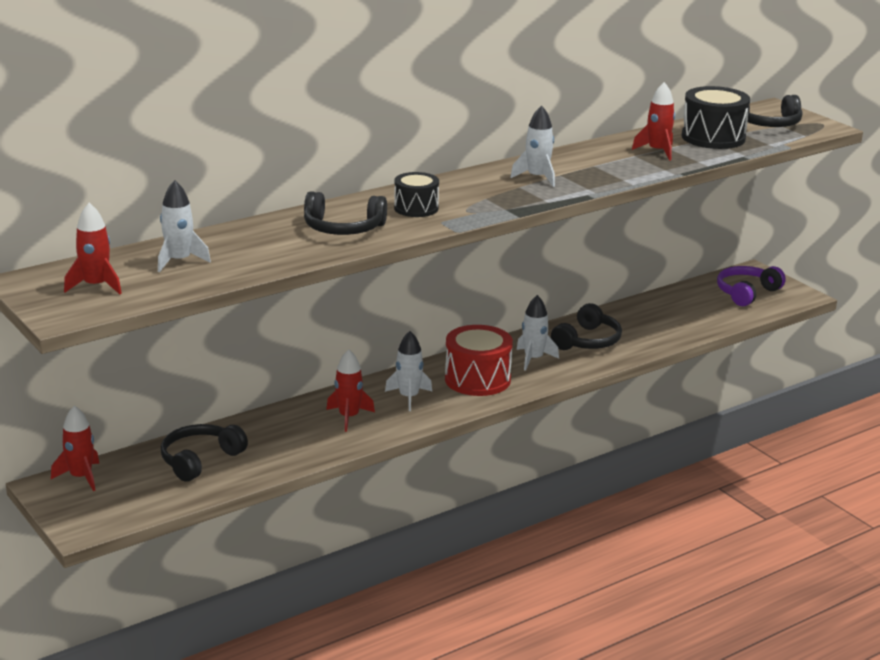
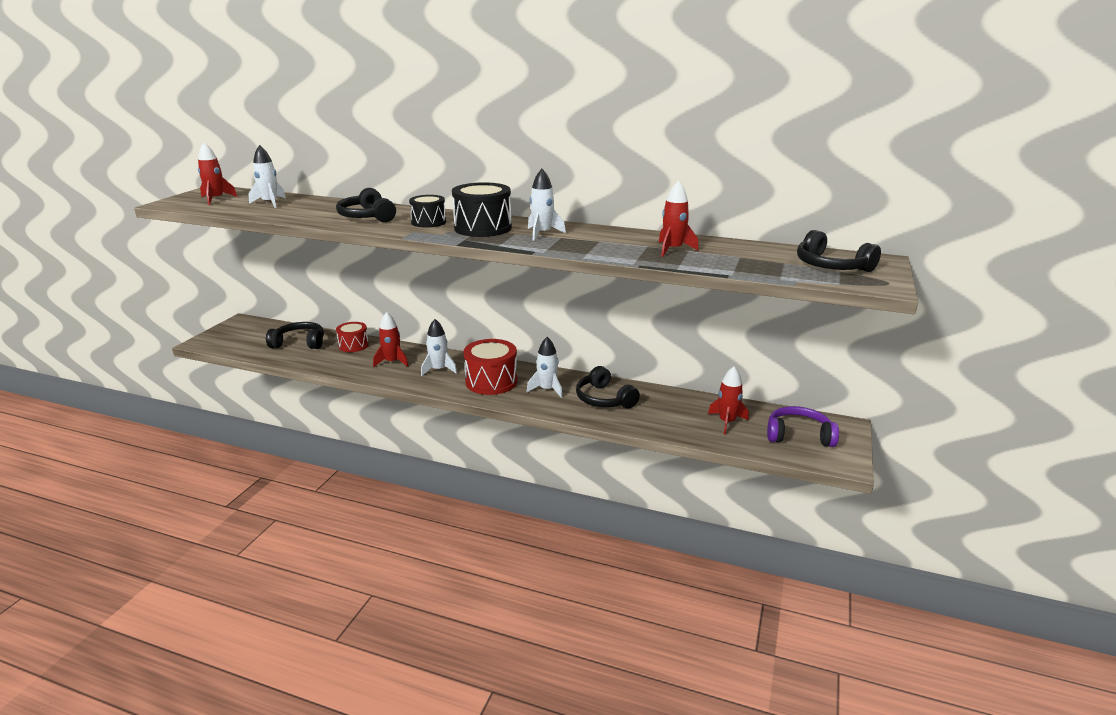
camera: 55 degrees right, 0 degrees up
red rocket [51,405,100,491] -> red rocket moved to [708,366,749,435]
black headphones [551,303,622,350] -> black headphones turned 60 degrees clockwise [576,366,640,408]
black drum [681,86,750,149] -> black drum moved to [452,182,512,237]
none -> red drum [336,322,369,352]

